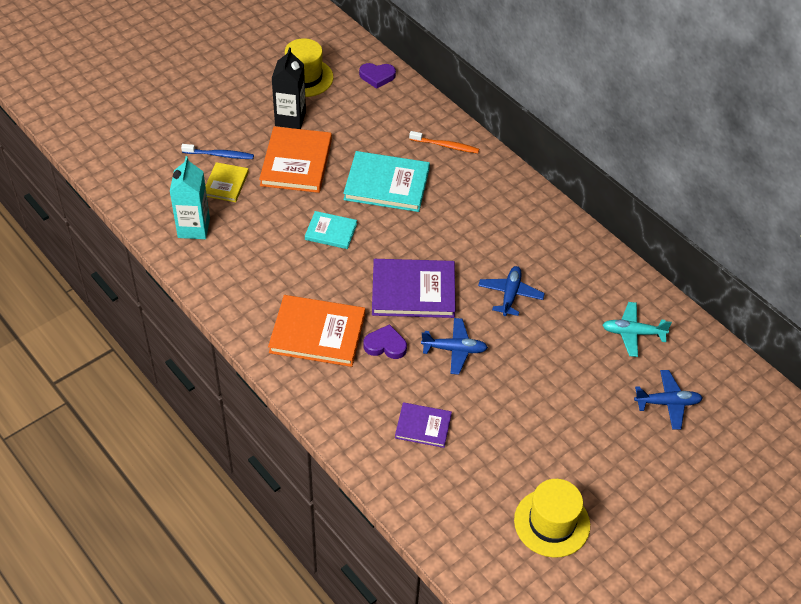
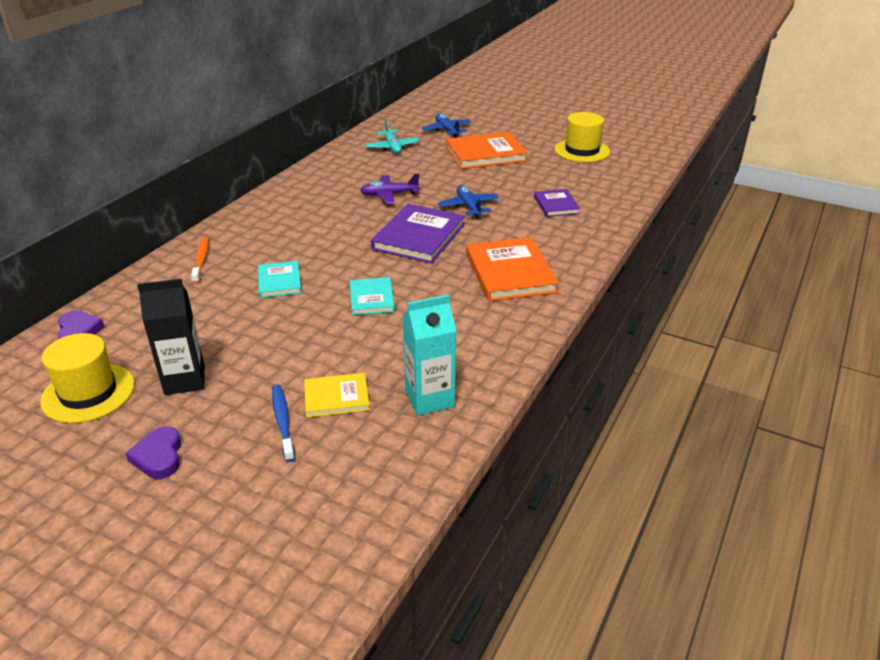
camera: 110 degrees left, 15 degrees down
orange book [259,126,332,193] -> orange book moved to [446,132,528,169]
turquoise book [343,151,430,212] -> turquoise book [258,261,302,298], size x0.56
purple heart [364,324,407,359] -> purple heart moved to [125,426,181,479]
purple book [372,259,456,318] -> purple book turned 45 degrees clockwise [371,204,465,264]
blue plane [478,266,545,316] -> purple plane [360,174,420,204]

